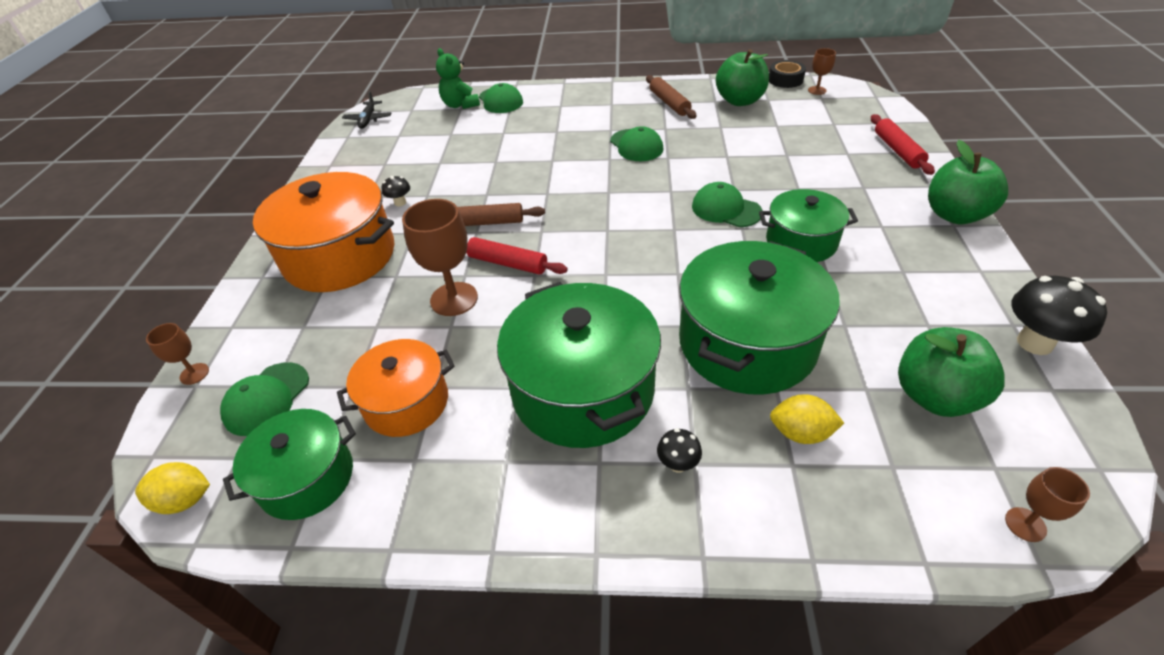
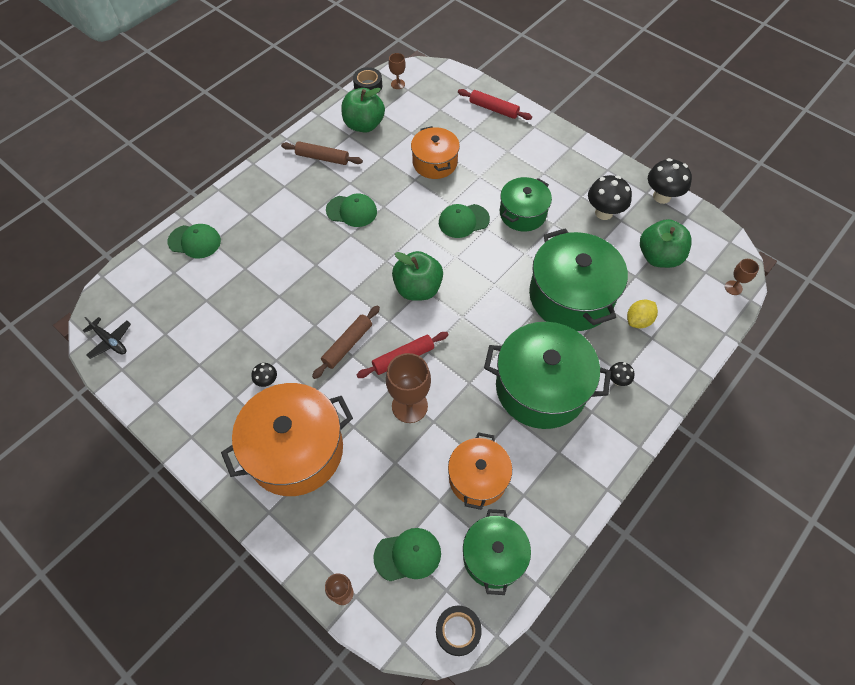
camera: 55 degrees left, 15 degrees up
yellow lemon [135,462,210,514] -> black tape [436,605,482,656]
green cap [220,362,309,436] -> green cap turned 75 degrees counterclockwise [374,528,441,581]
green teddy bear [436,48,480,109] -> none
green apple [928,140,1008,224] -> green apple moved to [392,251,443,301]
none -> orange pot [411,126,460,179]
none -> black mushroom [588,175,632,220]

